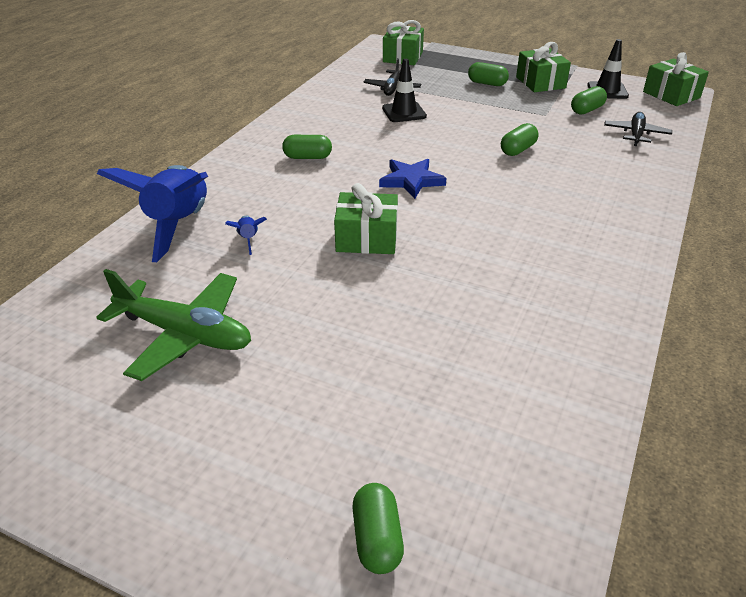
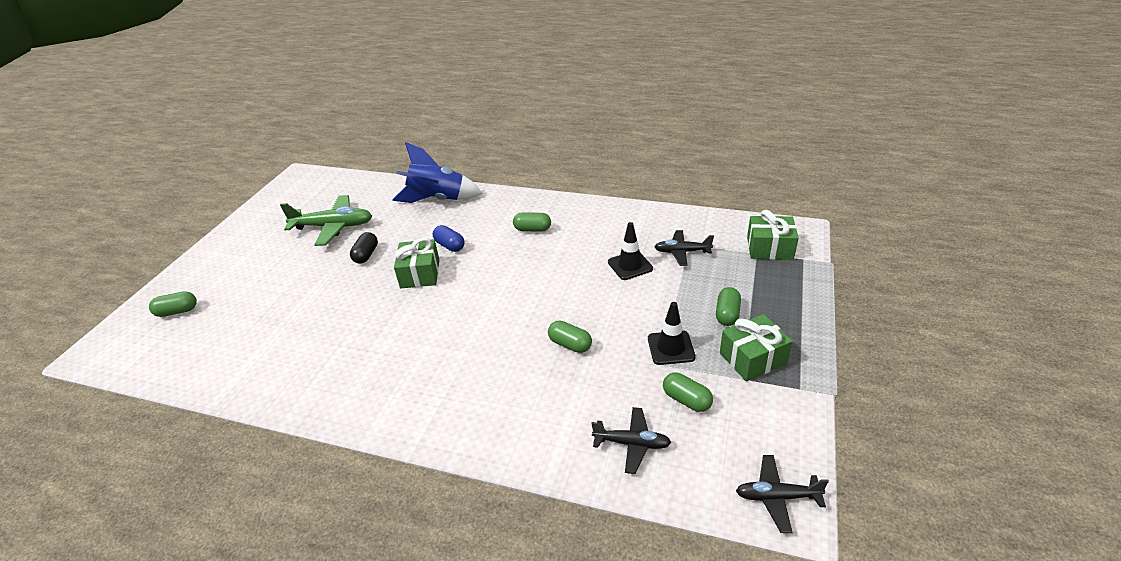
camera: 85 degrees right, 0 degrees up
green plane [96,269,251,381] -> green plane turned 105 degrees counterclockwise [280,195,372,246]
blue rocket [225,216,267,255] -> none
green capsule [282,135,332,159] -> green capsule turned 75 degrees counterclockwise [513,212,551,232]
blue star [379,159,446,199] -> none
black traffic cone [587,39,629,99] -> black traffic cone moved to [648,302,696,365]
green gift [643,52,709,106] -> black plane [736,455,829,533]
none -> black capsule [350,232,378,264]
none -> blue capsule [433,225,465,252]

